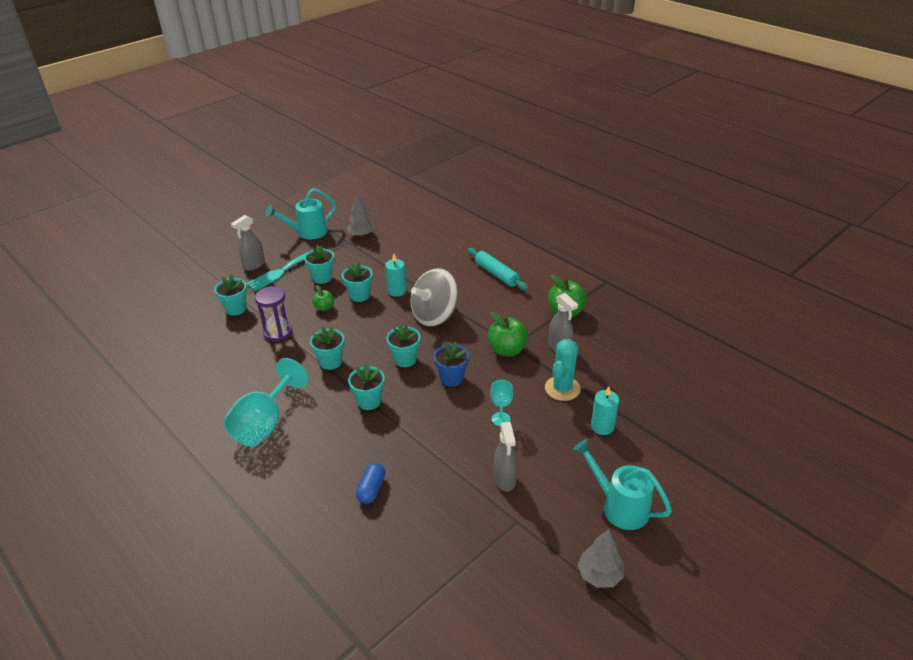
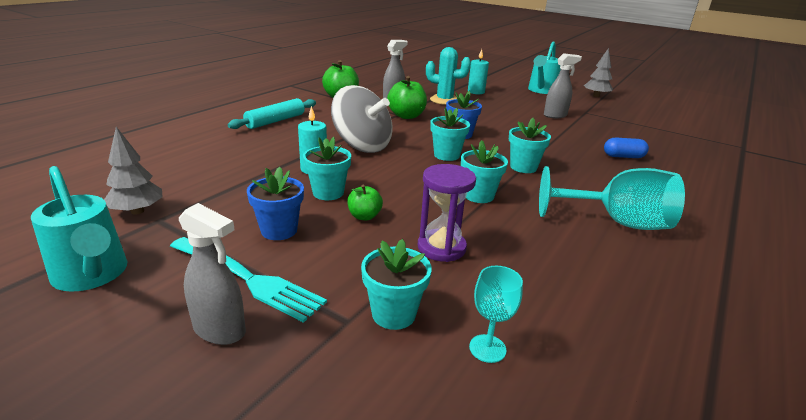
camera: 105 degrees left, 10 degrees down
turquoise flower pot [304,245,334,284] -> blue flower pot [247,167,304,240]
turquoise goblet [490,380,513,426] -> turquoise goblet moved to [469,266,523,363]

